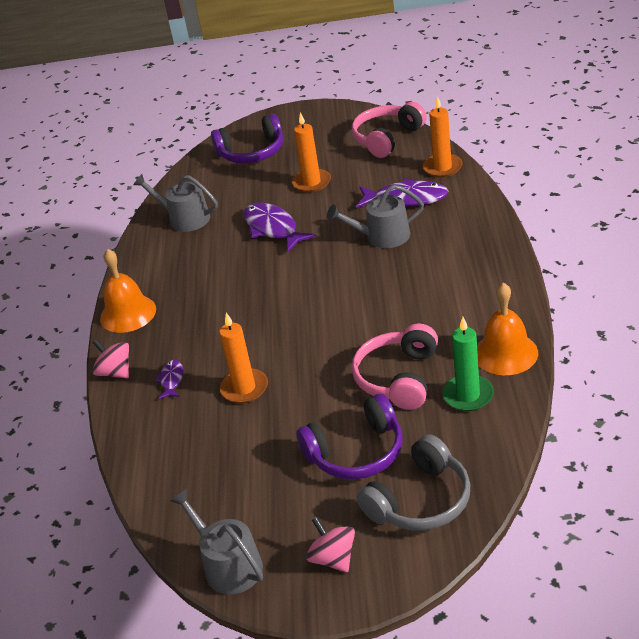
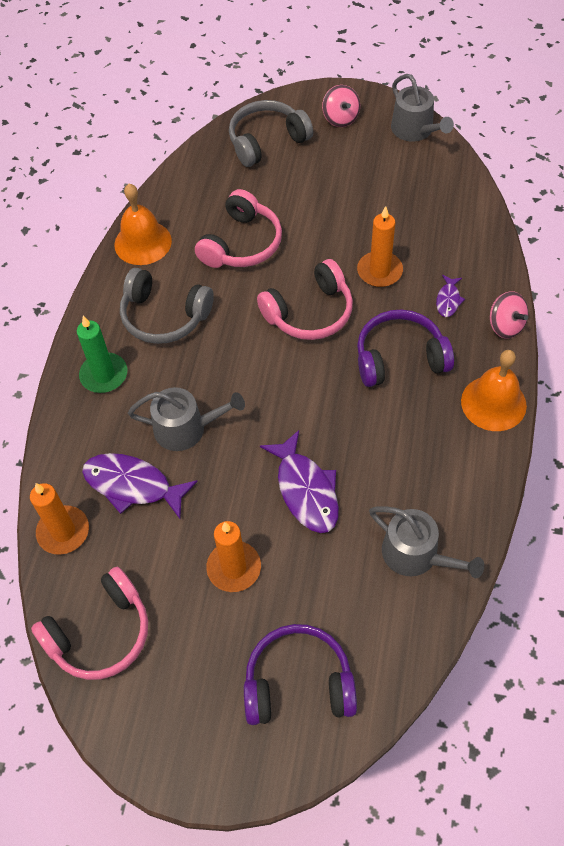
camera: 170 degrees left, 20 degrees up
purple headphones [296,394,403,479] -> purple headphones moved to [357,309,454,387]
green candle [442,317,494,411] -> green candle moved to [77,316,127,393]
none -> grey headphones [120,268,214,344]
none -> pink headphones [257,259,353,340]

